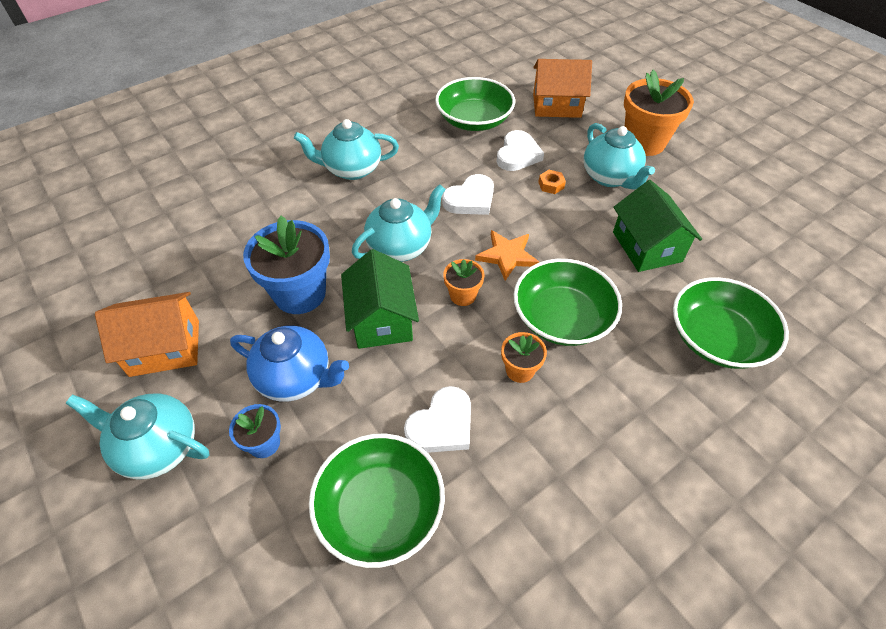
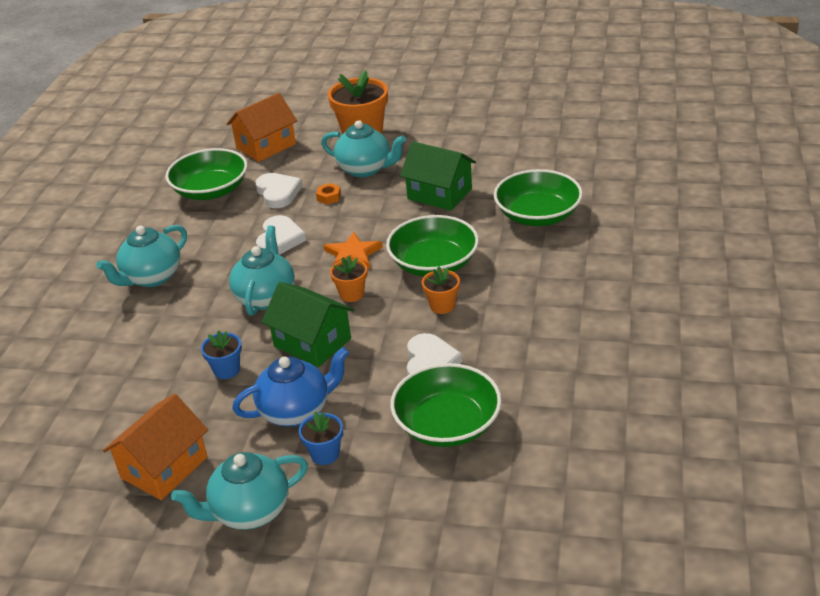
camera: 40 degrees left, 15 degrees down
blue flower pot [243,216,330,314] -> blue flower pot [201,330,242,379], size x0.51

